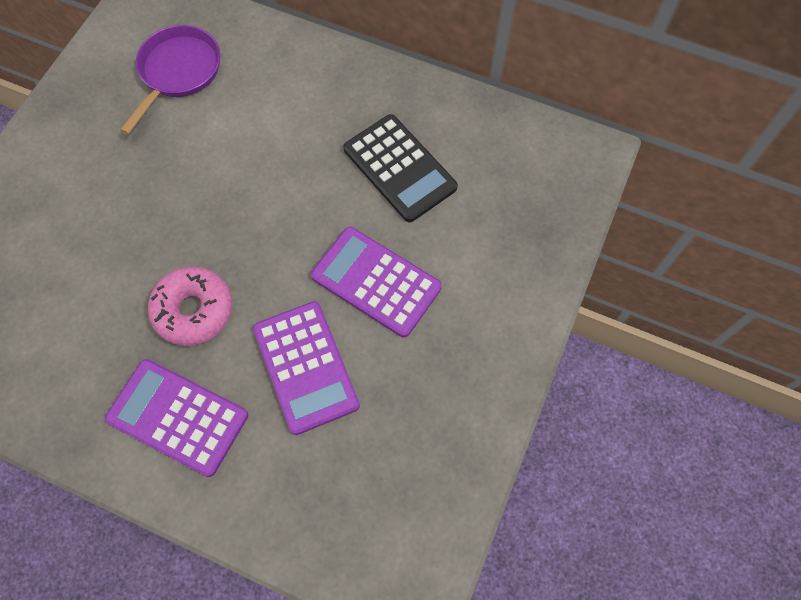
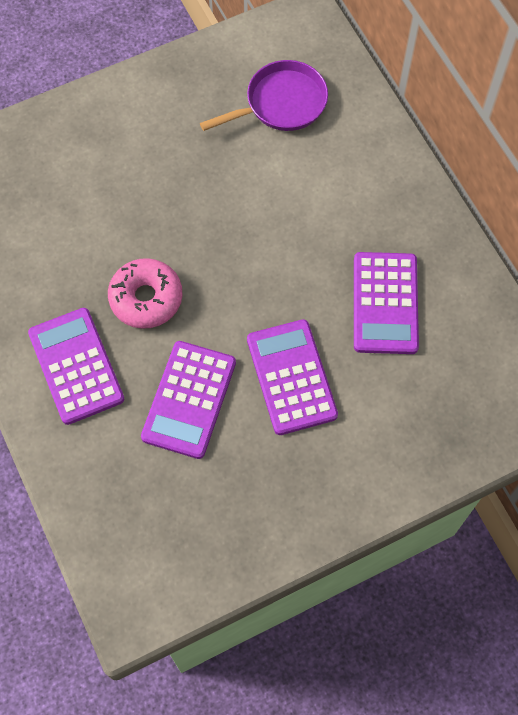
camera: 40 degrees right, 0 degrees up
black calculator [343,114,458,222] -> purple calculator [354,252,419,354]

